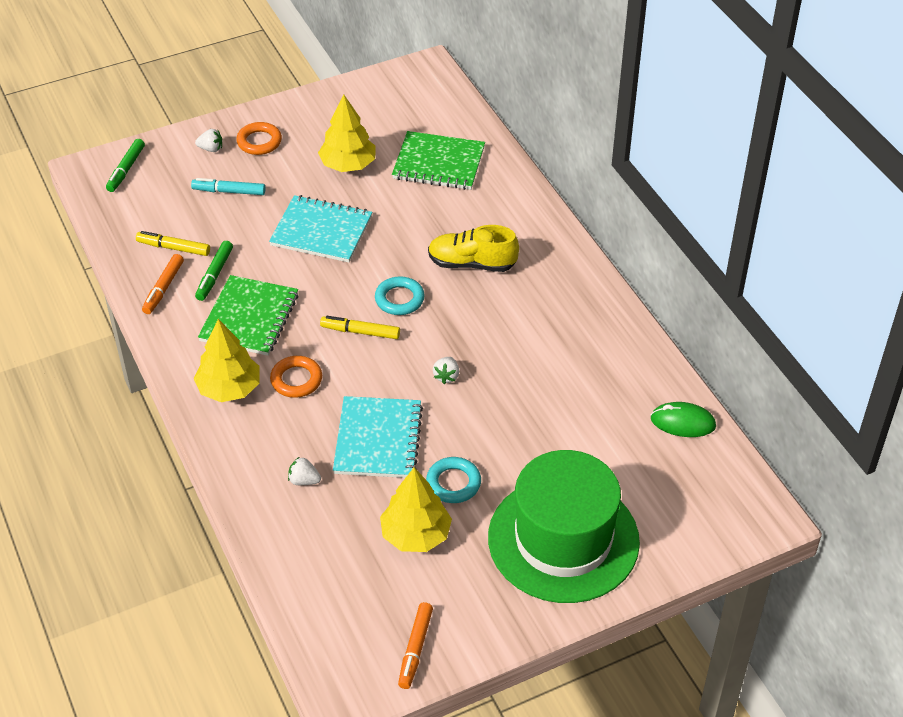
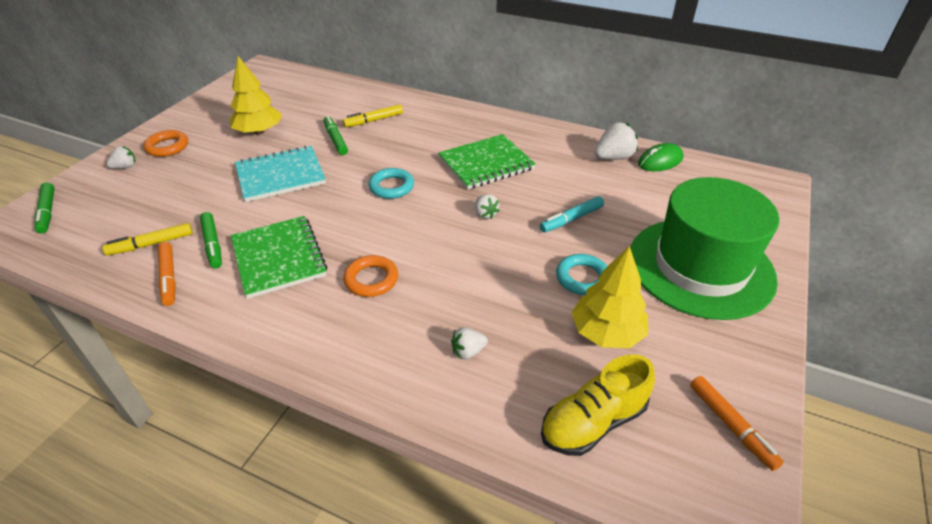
camera: 40 degrees left, 5 degrees down
turquoise marker [191,178,266,195] -> turquoise marker moved to [540,196,604,232]
yellow tree [194,319,260,402] -> none
yellow marker [320,316,400,339] -> yellow marker moved to [343,104,403,127]
turquoise notebook [333,396,423,478] -> none
green notebook [392,131,485,190] -> green notebook moved to [438,134,536,189]
yellow shoe [428,225,519,272] -> yellow shoe moved to [541,354,655,456]
none -> green marker [324,116,348,155]
none -> white strawberry [594,122,638,160]

